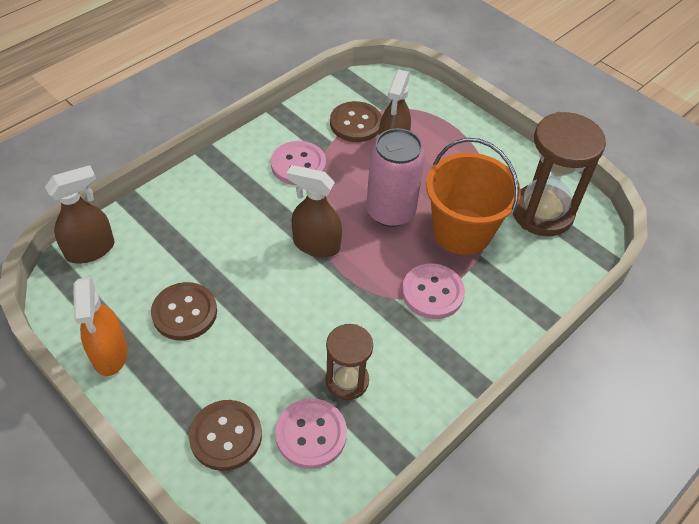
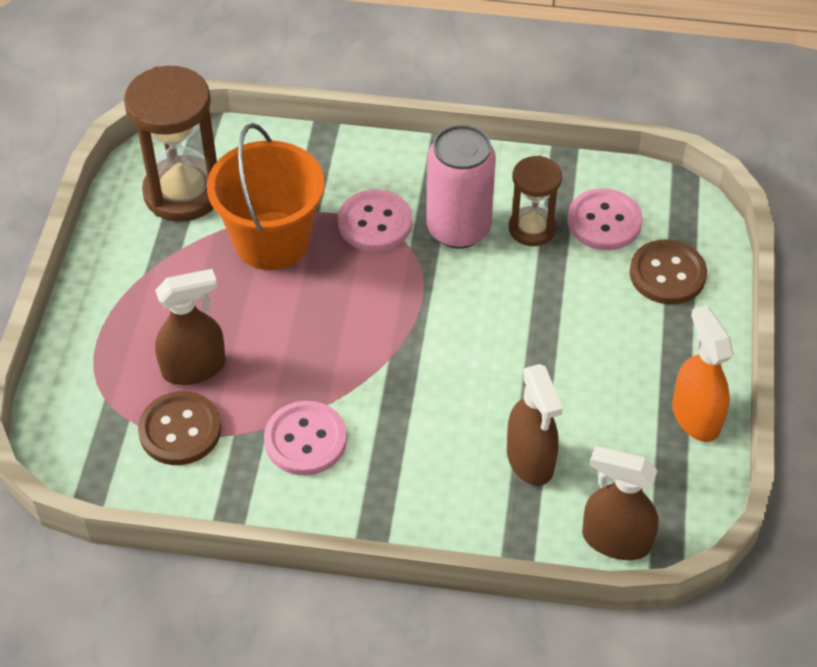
camera: 125 degrees left, 0 degrees up
orange spray bottle [73,277,128,376] -> orange spray bottle turned 60 degrees counterclockwise [672,305,734,442]
brown button [151,282,217,341] -> none
brown spray bottle [287,165,342,257] -> brown spray bottle moved to [507,364,563,486]
pink can [366,128,425,227] -> pink can moved to [427,125,496,249]

